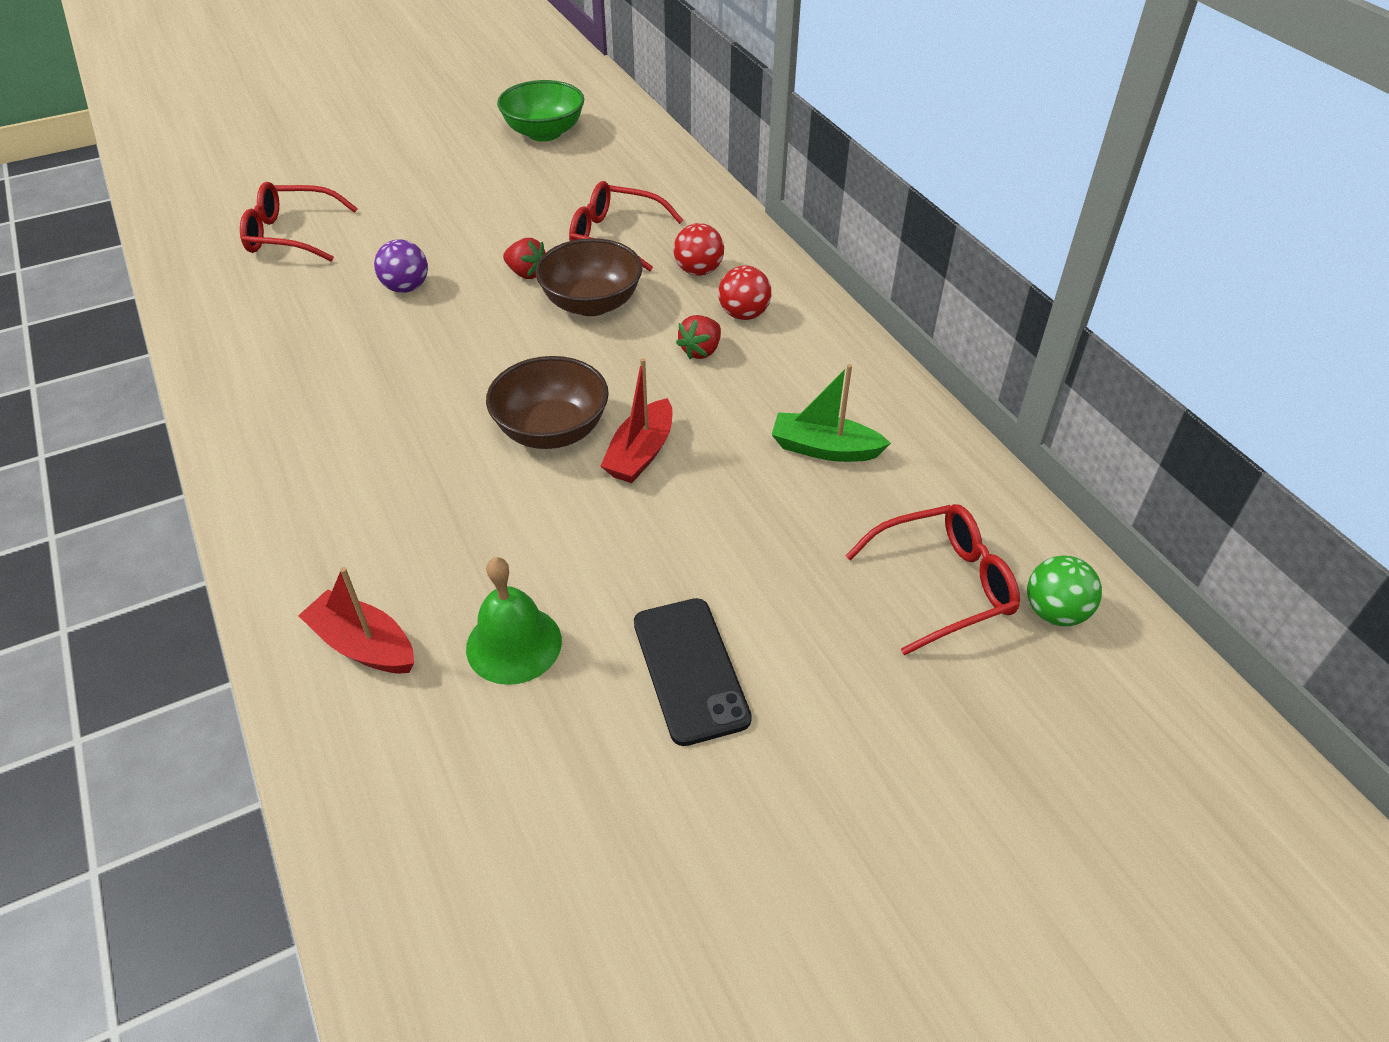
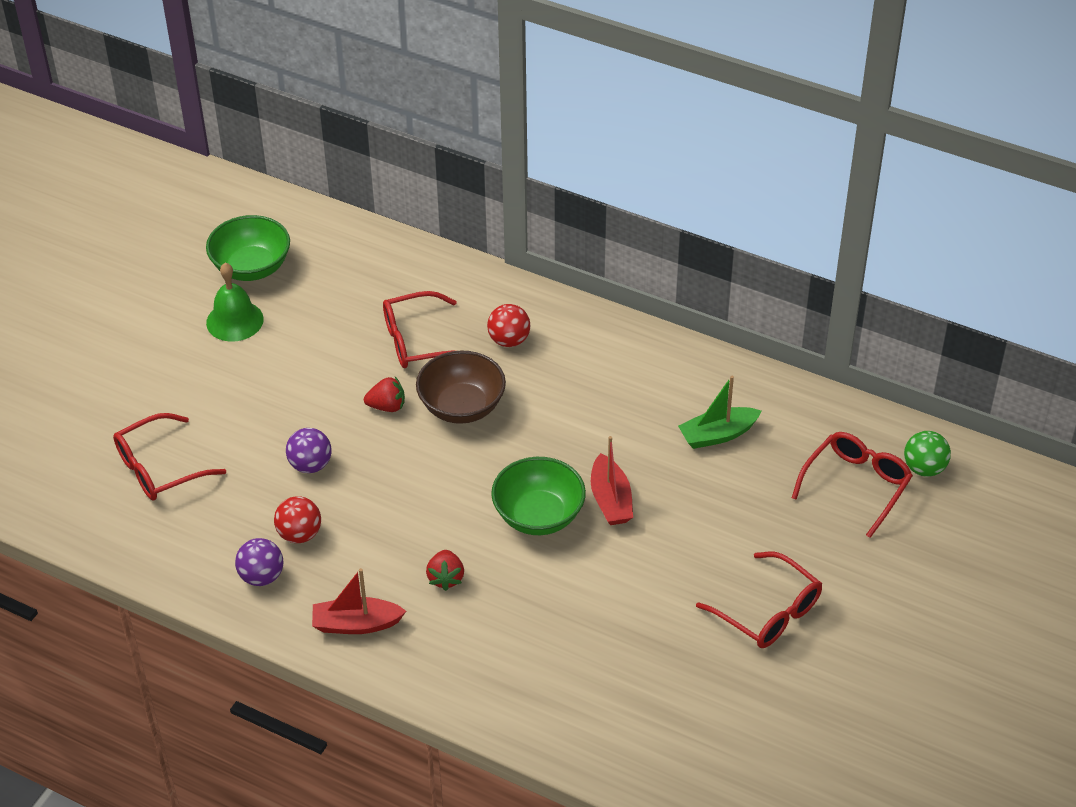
camera: 35 degrees left, 0 degrees up
red boat [298,567,414,673] -> red boat moved to [312,568,406,634]
green bell [466,557,562,685] -> green bell moved to [206,263,264,342]
brown bowl [486,356,609,449] -> green bowl [491,457,586,535]
black phone [634,598,752,746] -> red glasses [696,552,822,648]
red strawberry [676,315,721,359] -> red strawberry moved to [426,550,464,591]
red ball [718,265,771,320] -> red ball moved to [274,496,321,543]
none -> purple ball [235,538,283,586]

